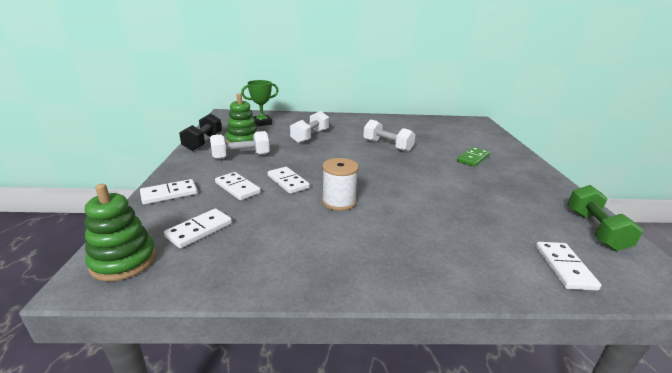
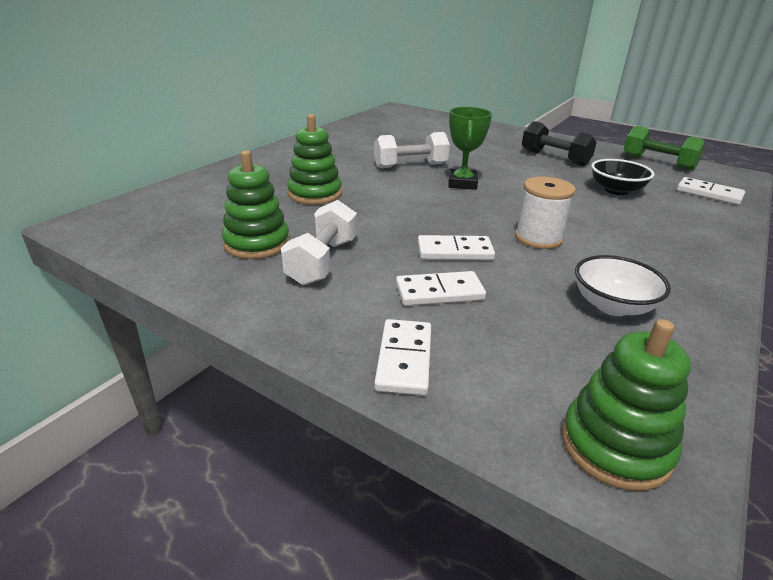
camera: 55 degrees left, 5 degrees up
white domino [164,208,232,249] -> none
black dumbbell [179,113,222,151] -> black dumbbell moved to [522,121,597,166]
green trophy [241,80,279,126] -> green trophy moved to [448,107,492,190]
white dumbbell [290,111,329,143] -> green stacking toy [287,114,342,205]
green domino [457,147,490,167] -> none
none -> white bowl [575,255,671,316]
none -> black bowl [591,159,655,195]

